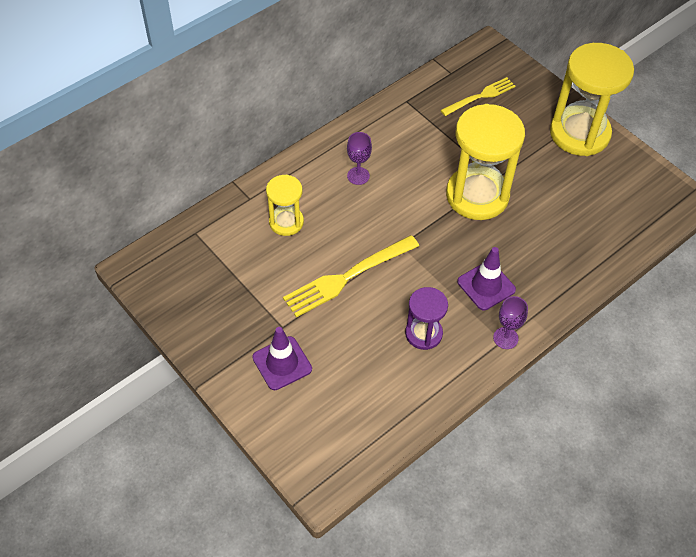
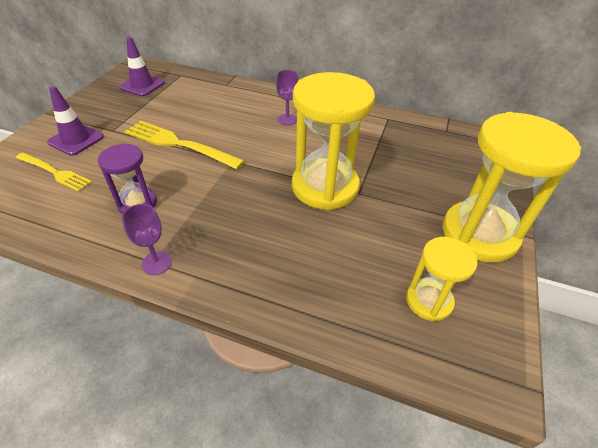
camera: 60 degrees right, 10 degrees down
yellow hourglass [266,175,304,236] -> yellow hourglass moved to [406,237,477,321]
yellow fork [440,77,516,116] -> yellow fork moved to [16,153,92,192]
purple traffic cone [457,247,516,310] -> purple traffic cone moved to [119,36,165,96]

